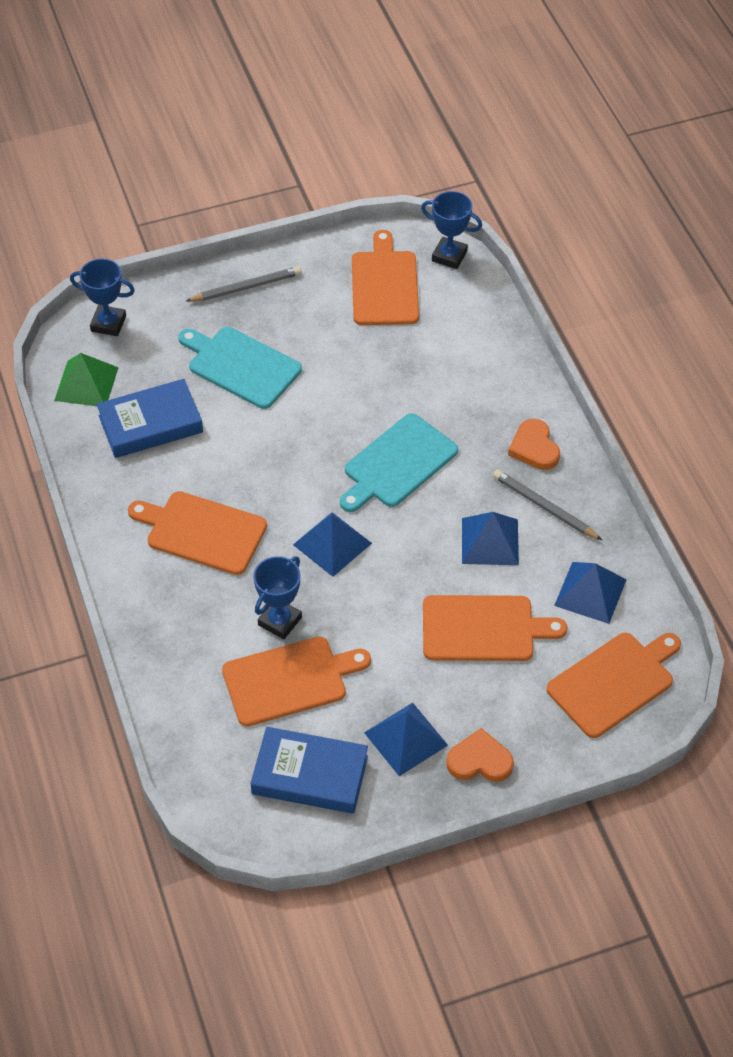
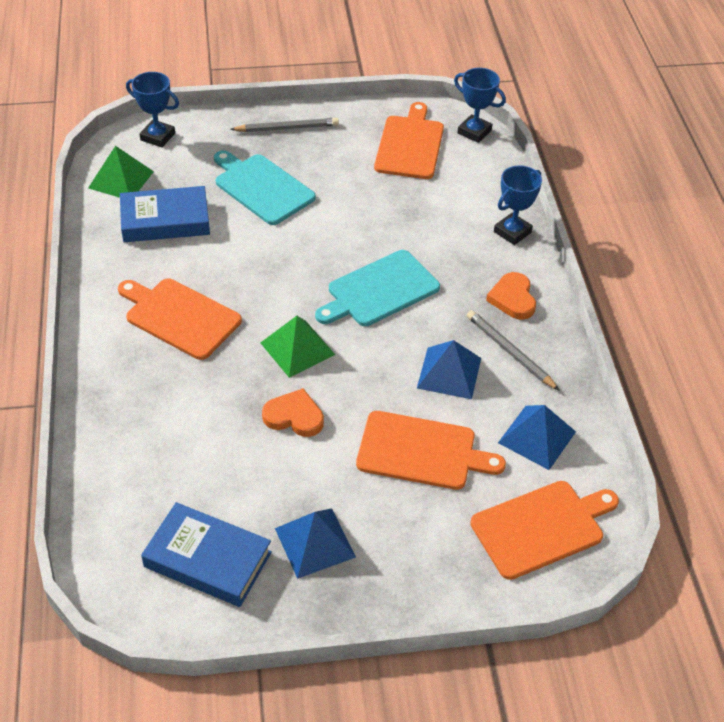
camera: 10 degrees right, 5 degrees down
orange cutting board [222,637,371,727] -> none
blue trophy [253,556,302,639] -> blue trophy moved to [494,166,542,245]
blue pyramid [293,512,372,577] -> green pyramid [261,316,335,378]
orange heart [446,728,514,782] -> orange heart moved to [262,388,324,437]

